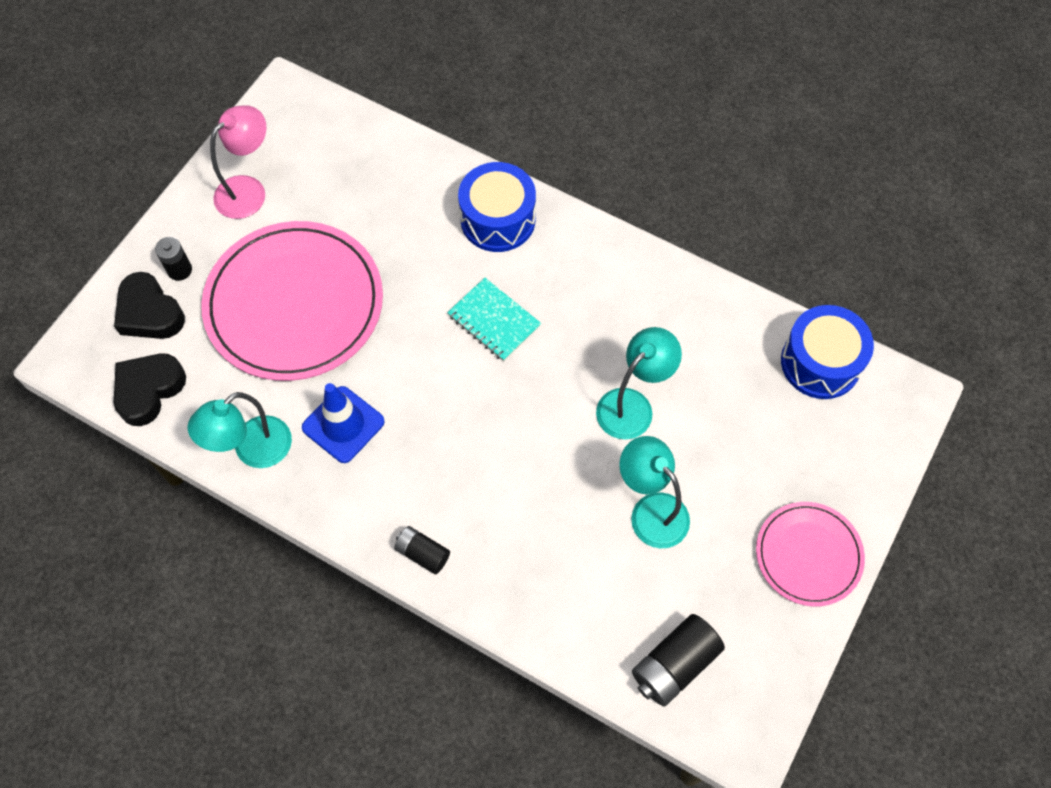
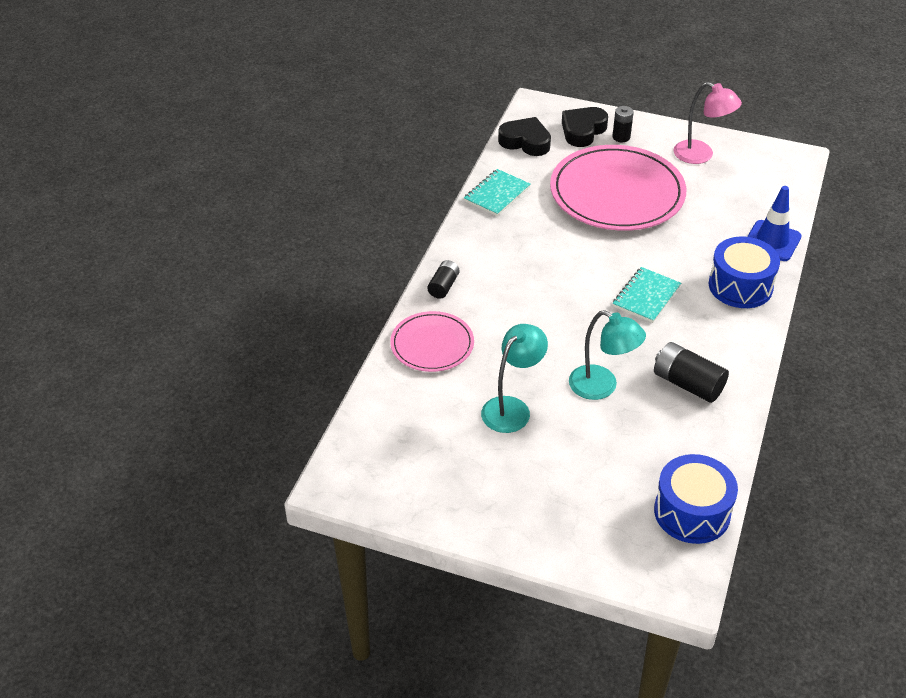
camera: 80 degrees right, 20 degrees down
turquoise lamp [187,392,292,468] -> turquoise notebook [464,169,530,216]
blue traffic cone [302,383,385,463] -> blue traffic cone moved to [747,186,802,261]
black battery [632,614,725,707] -> black battery moved to [654,342,729,403]
pink plate [756,502,865,607] -> pink plate moved to [390,311,474,372]

